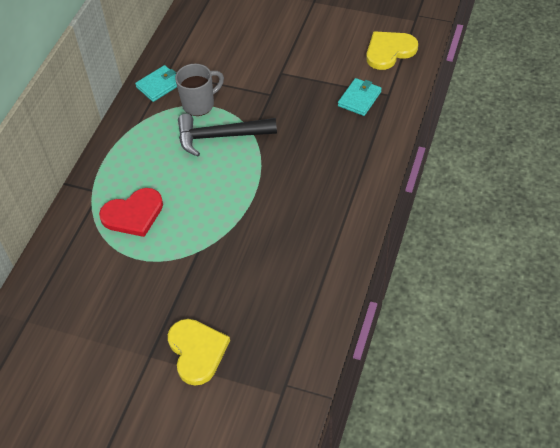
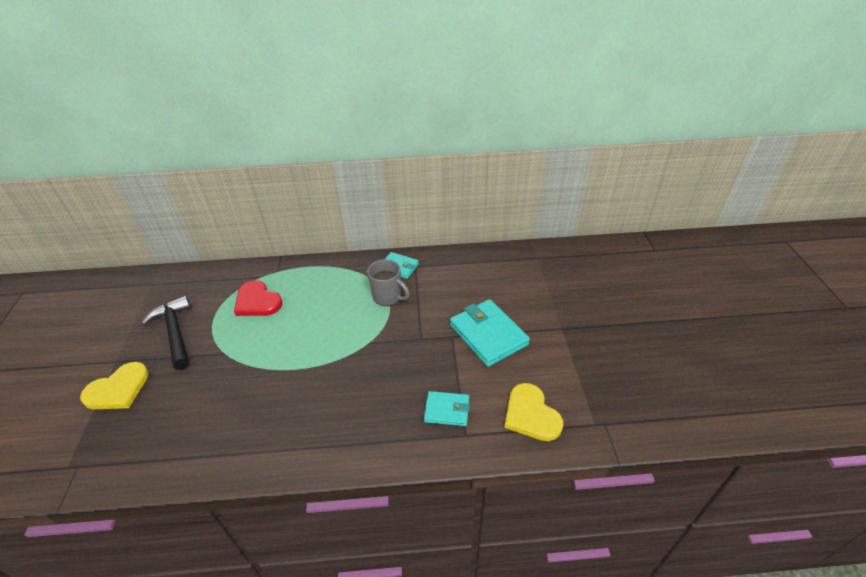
camera: 65 degrees right, 10 degrees down
black hammer [178,114,277,157] -> black hammer moved to [141,296,191,370]
yellow heart [366,31,418,70] -> yellow heart turned 150 degrees counterclockwise [504,383,563,441]
none -> turquoise wallet [450,299,530,367]

